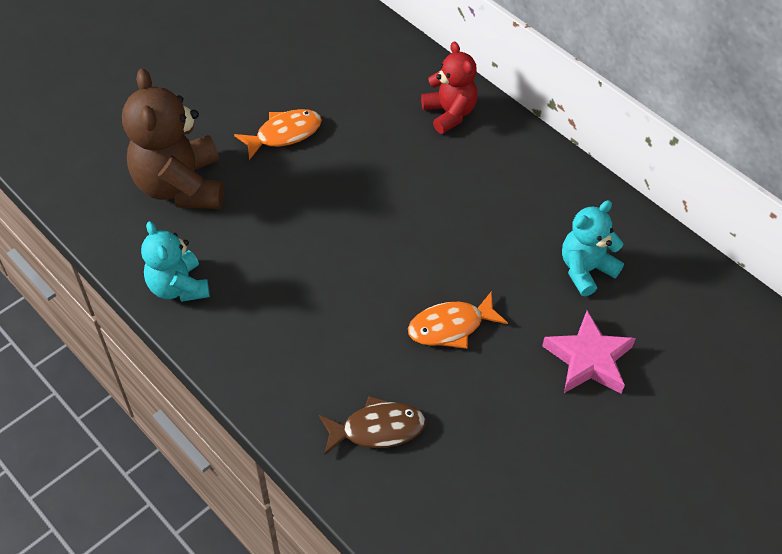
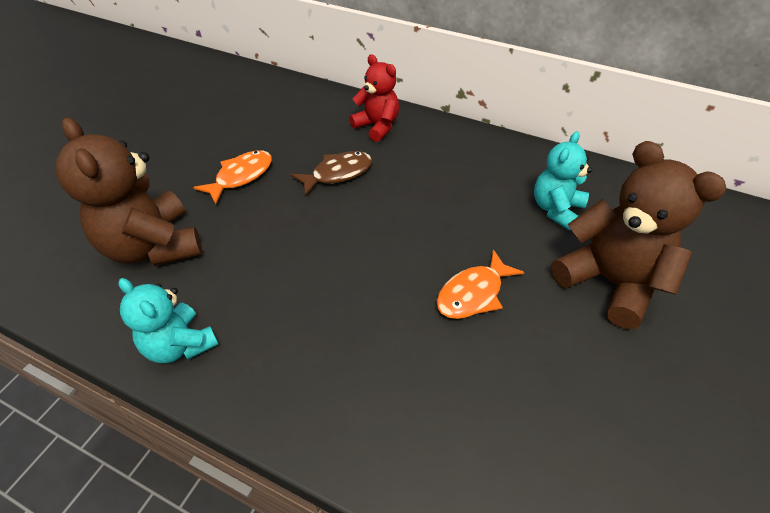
camera: 20 degrees left, 5 degrees down
brown fish [319,396,426,455] -> brown fish moved to [291,151,372,196]
pink star [542,311,636,394] -> brown teddy bear [551,141,726,329]

